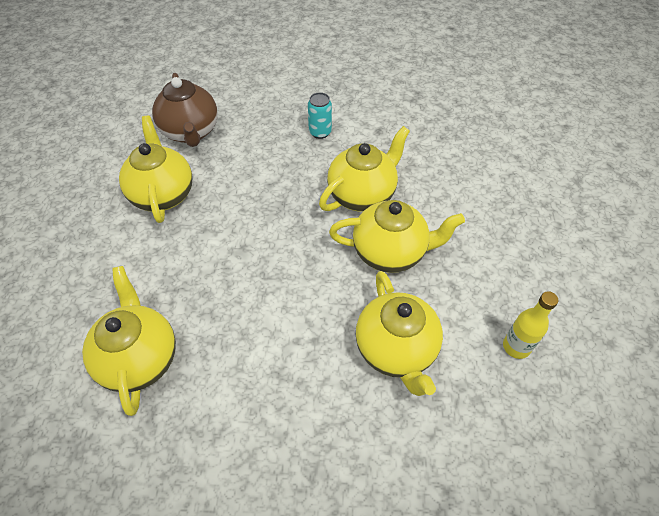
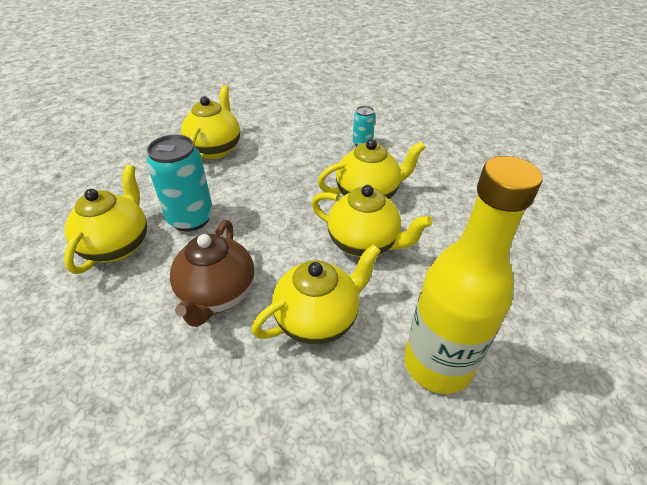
camera: 25 degrees right, 10 degrees down
brown teapot [152,73,218,147] -> brown teapot moved to [170,220,255,327]
yellow teapot [356,271,443,396] -> yellow teapot turned 135 degrees counterclockwise [251,244,381,345]
yellow bottle [503,291,559,359] -> yellow bottle [404,156,542,394], size x2.24
none -> turquoise can [147,135,213,232]

